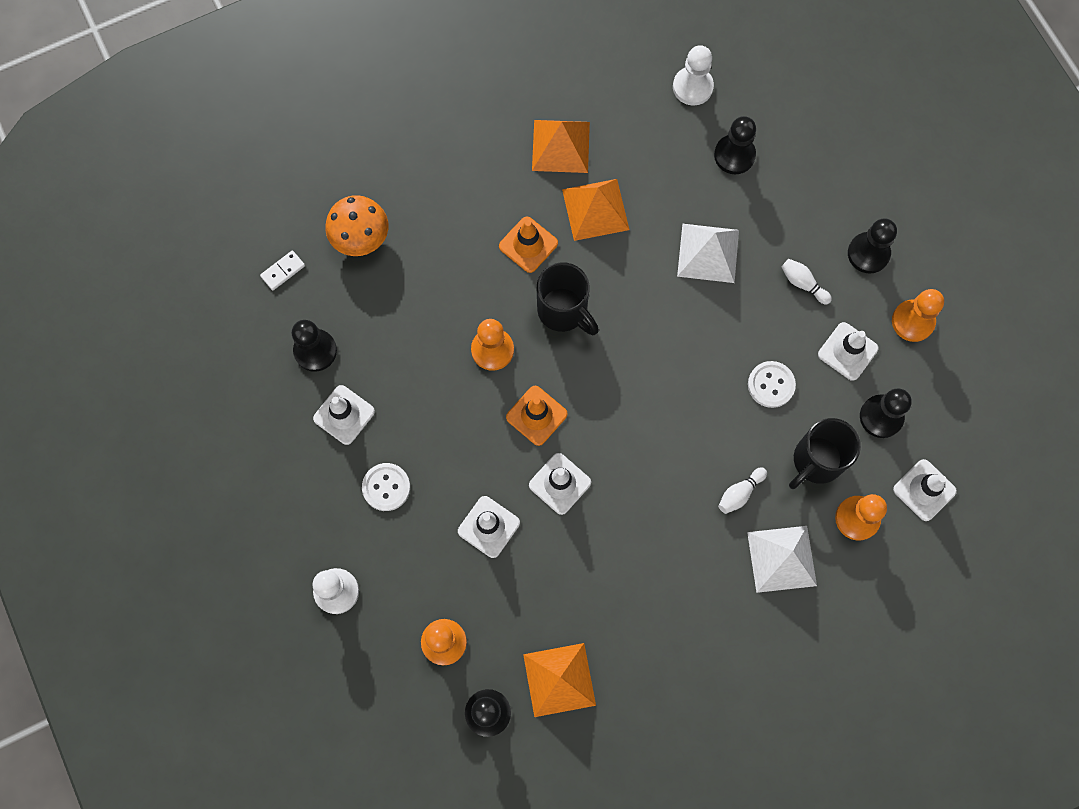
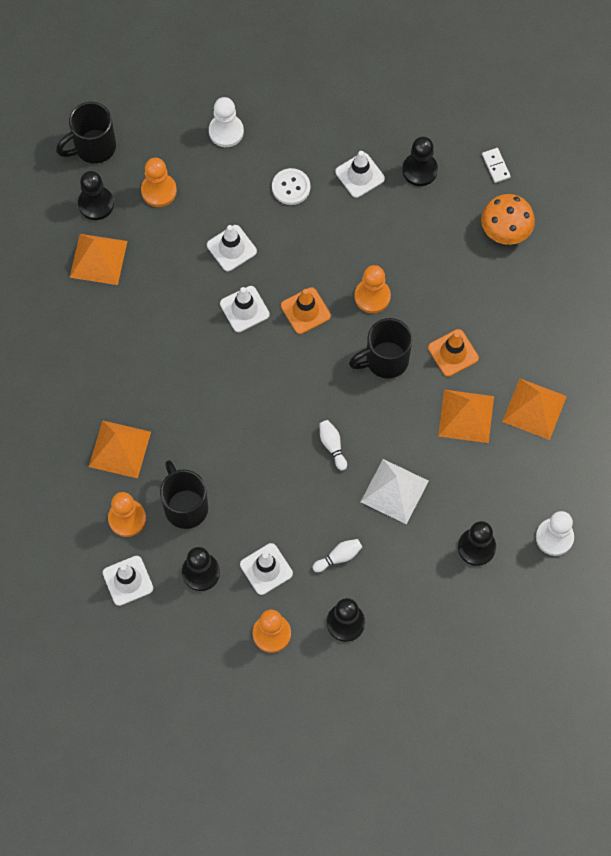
camera: 110 degrees right, 5 degrees down
white bowling pin [718,467,767,514] -> white bowling pin moved to [319,420,347,471]
white pyramid [747,526,817,593] -> orange pyramid [89,420,151,478]
white button [748,361,796,408] -> none
none -> black mug [56,102,116,164]

